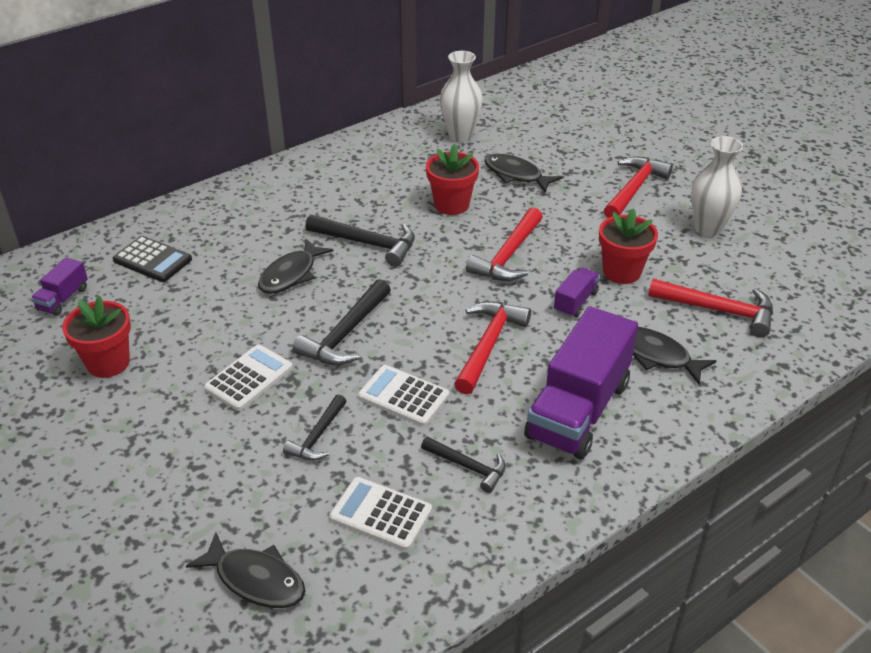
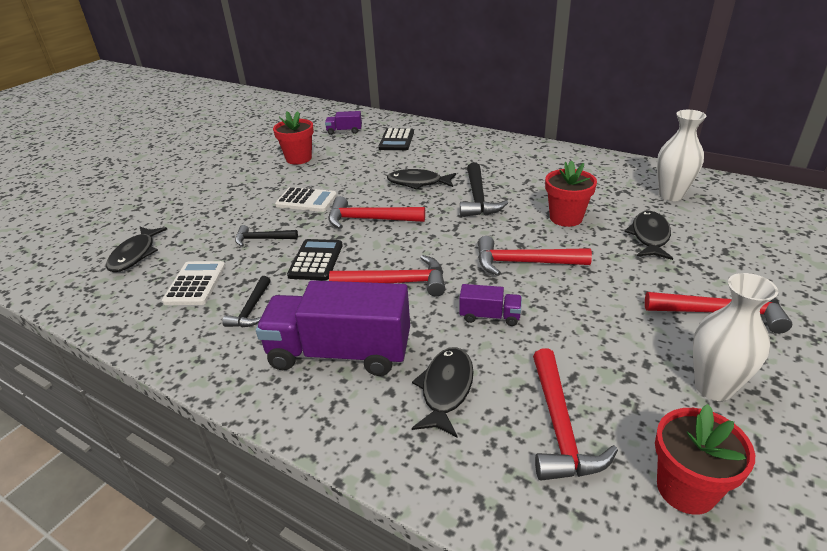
camera: 70 degrees right, 5 degrees down
black hammer [293,279,391,365] -> red hammer [328,196,425,229]
white calculator [358,365,449,427] -> black calculator [287,239,343,280]
red flower pot [599,209,658,284] -> red flower pot moved to [655,404,755,515]

